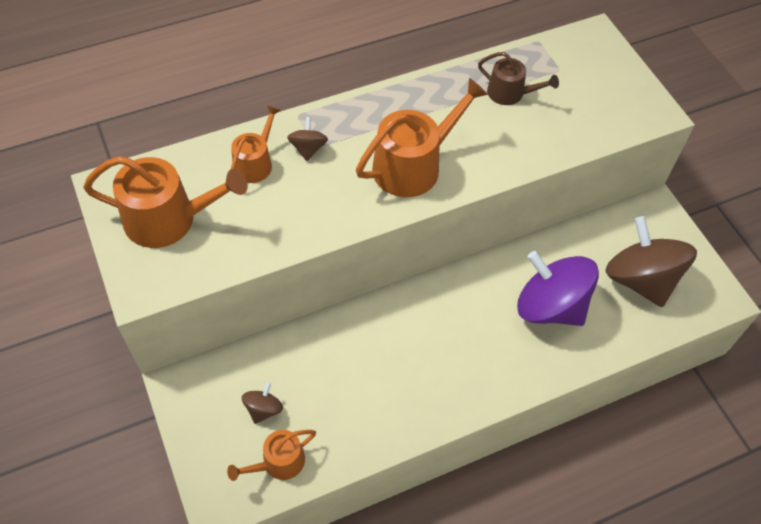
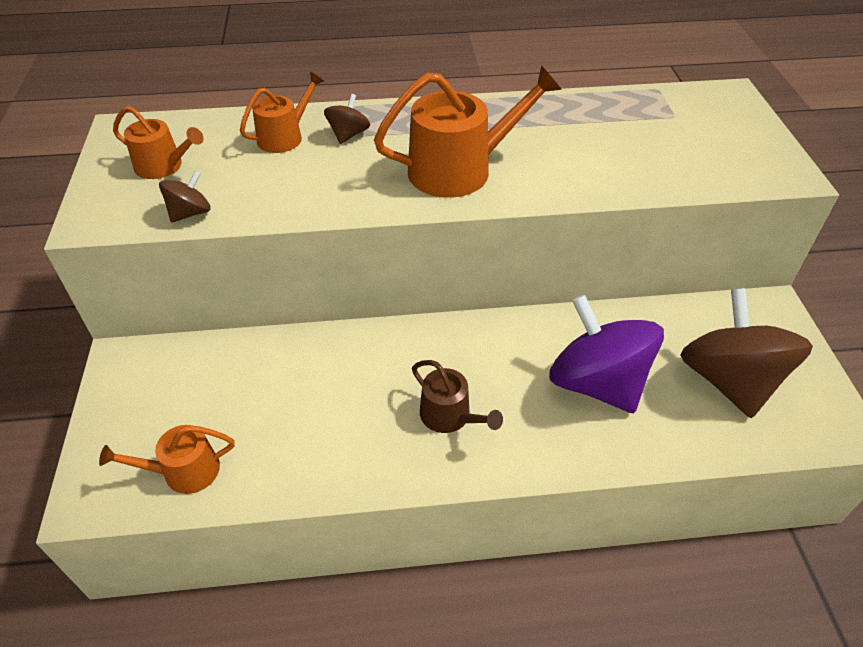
camera: 20 degrees right, 10 degrees down
orange watering can [83,156,247,248] -> orange watering can [113,106,204,179], size x0.58
brown spinning top [242,382,283,424] -> brown spinning top moved to [159,170,211,223]
brown watering can [478,52,559,105] -> brown watering can moved to [412,360,503,433]

